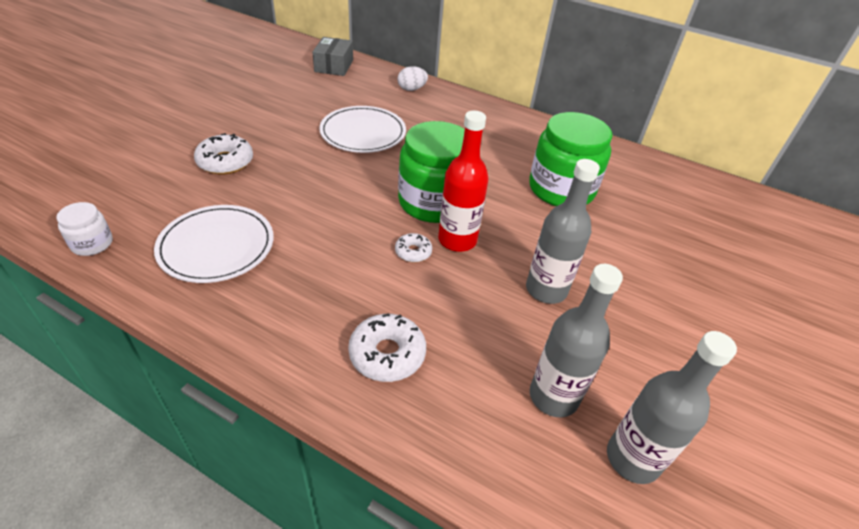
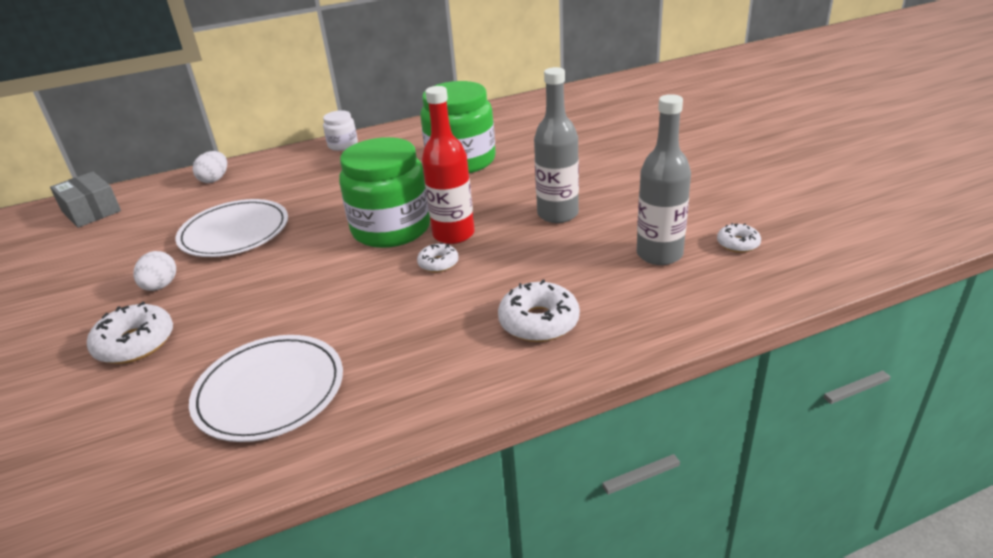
camera: 45 degrees left, 10 degrees down
white jar [56,202,113,256] -> white jar moved to [323,110,358,151]
grey bottle [607,331,737,484] -> white donut [717,223,761,253]
none -> white egg [133,251,176,291]

